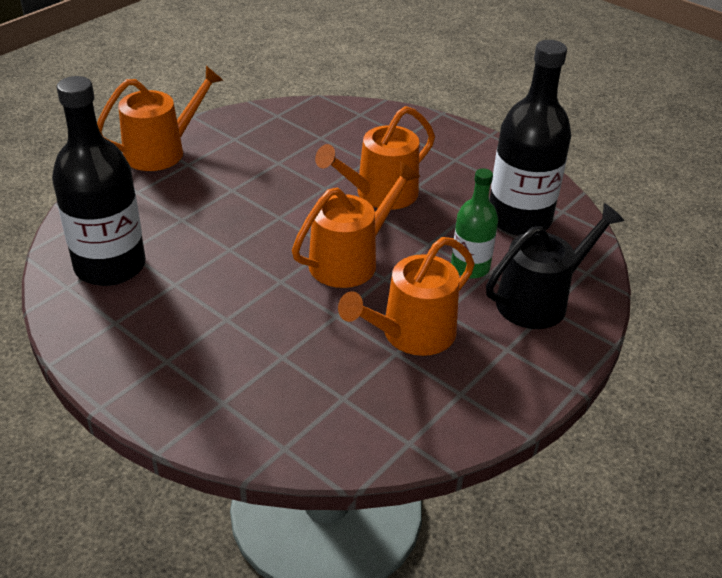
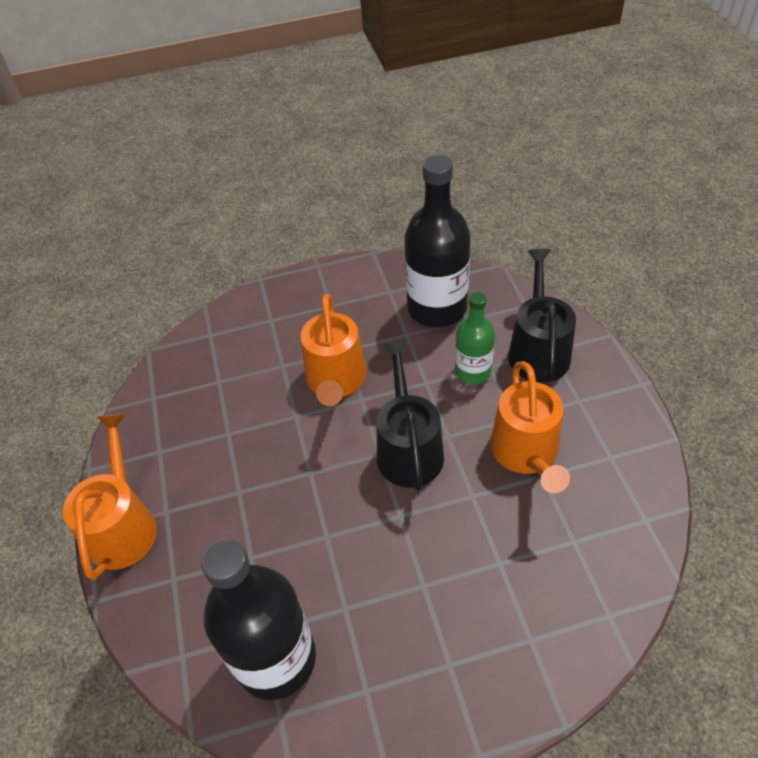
camera: 50 degrees left, 10 degrees up
orange watering can [292,162,420,288] -> black watering can [377,341,444,491]

